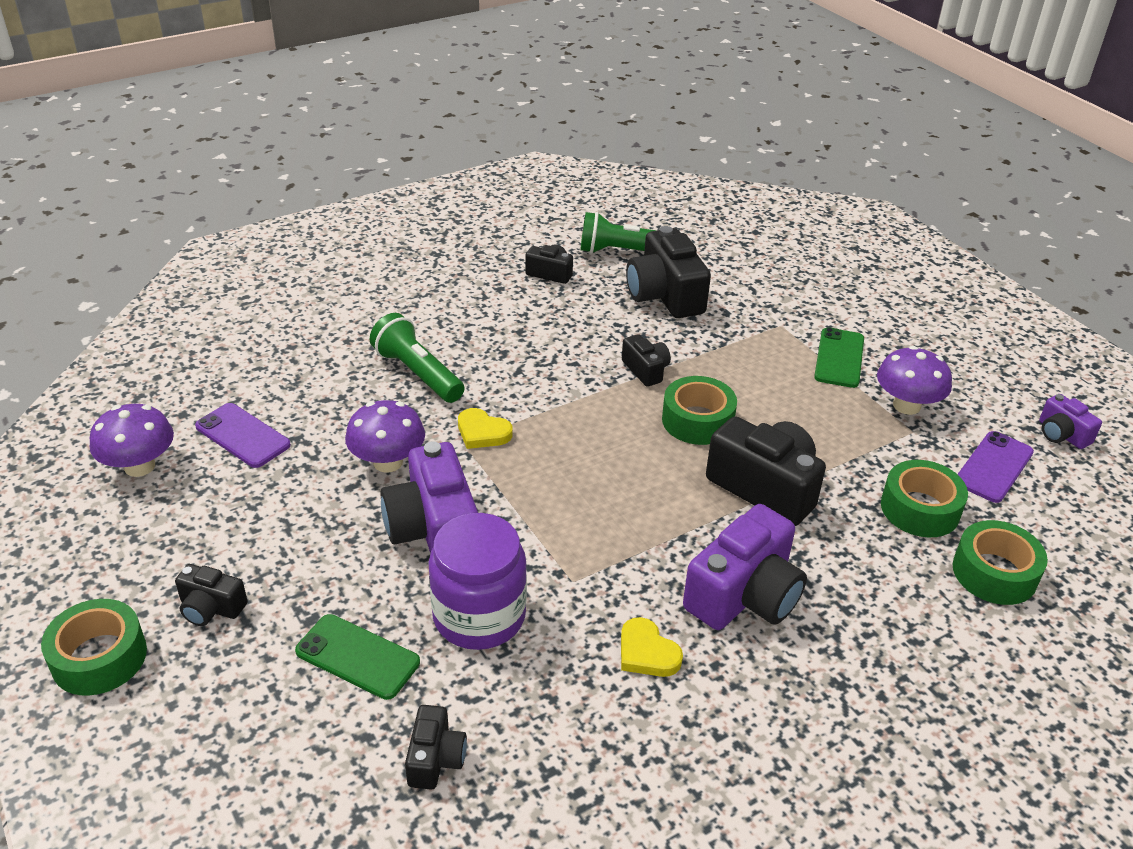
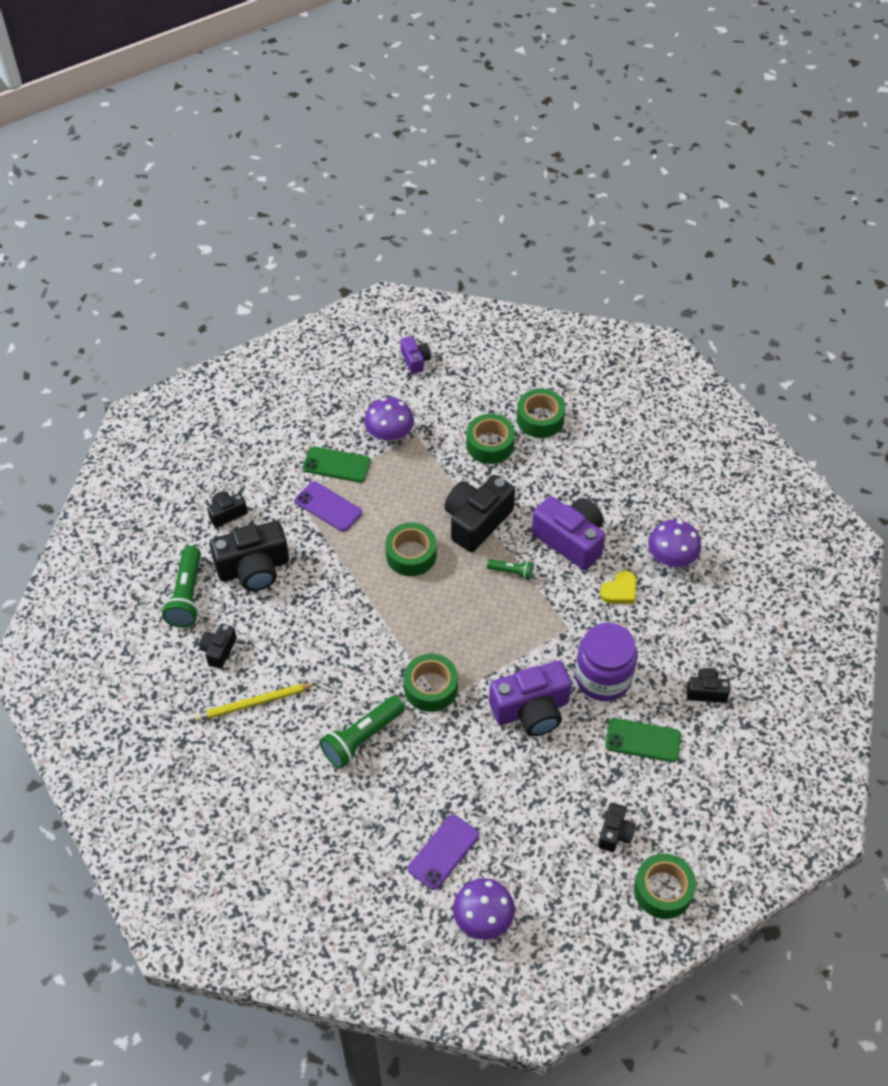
camera: 90 degrees left, 15 degrees up
green phone [295,614,420,700] -> green phone turned 75 degrees clockwise [605,718,681,762]
purple mushroom [345,400,425,472] -> purple mushroom moved to [648,520,701,567]
yellow heart [458,408,512,449] -> green tape [404,654,458,712]
black camera [622,334,671,387] -> black camera moved to [207,491,248,527]
purple phone [957,431,1034,503] -> purple phone moved to [295,481,362,532]
purple camera [1039,394,1102,449] -> purple camera turned 75 degrees counterclockwise [400,336,431,374]
none -> yellow pencil [194,683,318,722]
none -> green flashlight [487,559,533,580]

